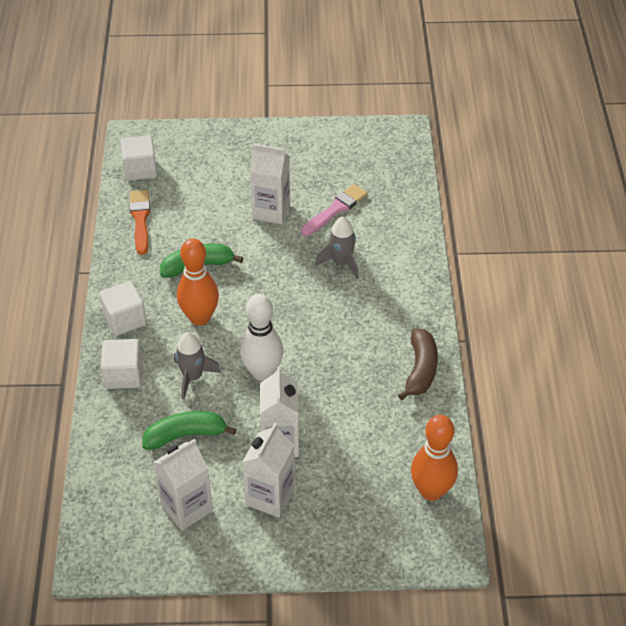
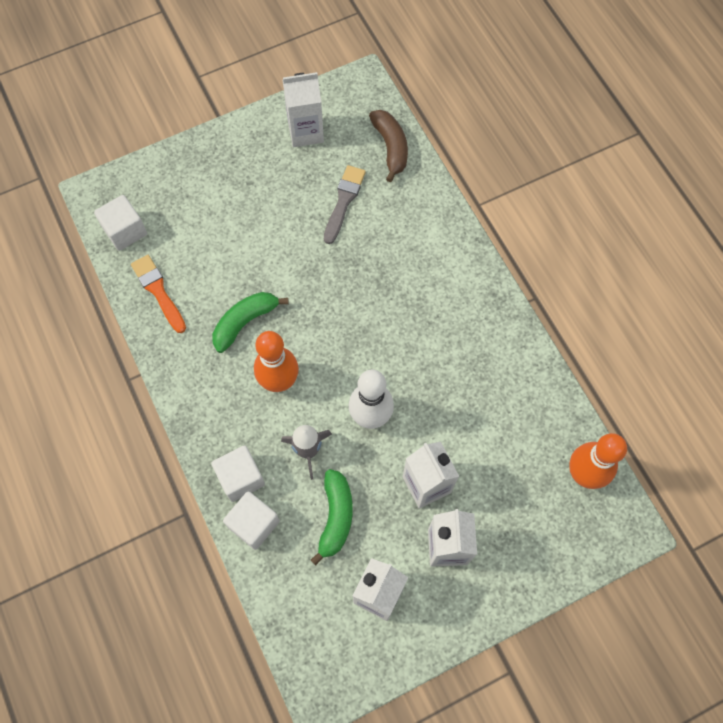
camera: 25 degrees left, 20 degrees up
white cube [99,281,147,336] -> white cube moved to [223,491,280,550]
green banana [142,411,237,450] -> green banana turned 135 degrees clockwise [311,469,353,565]
white carton [250,144,290,224] -> white carton moved to [283,72,324,147]
pink brush [301,184,367,236] -> grey brush [324,165,366,244]
grey rocket [315,217,359,279] -> none
brown banana [398,328,438,400] -> brown banana moved to [369,110,408,182]

